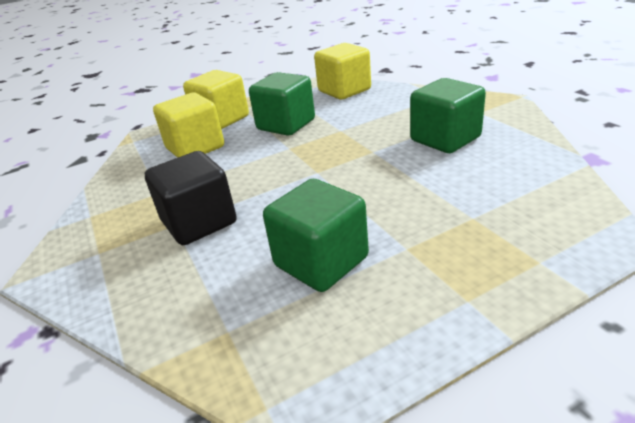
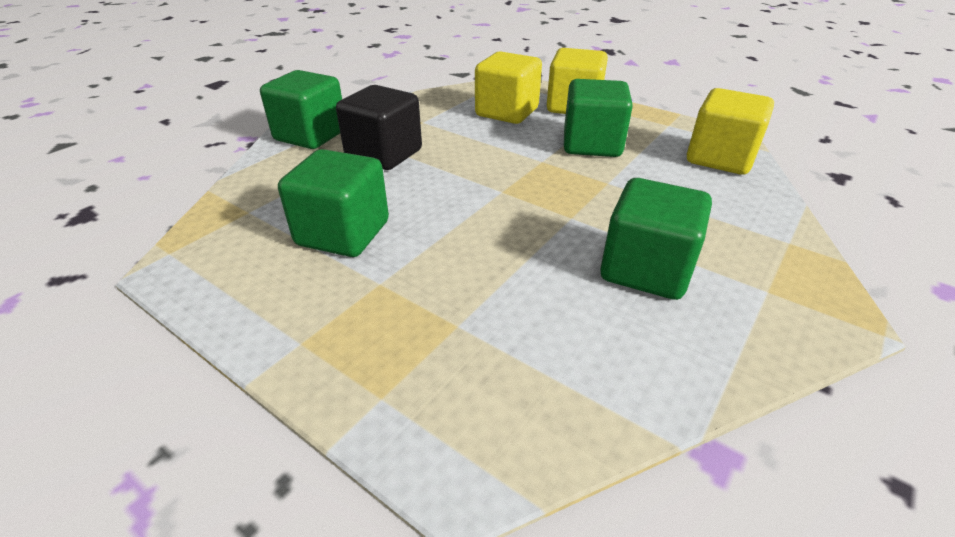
camera: 60 degrees right, 5 degrees up
none -> green cube [260,70,342,149]

